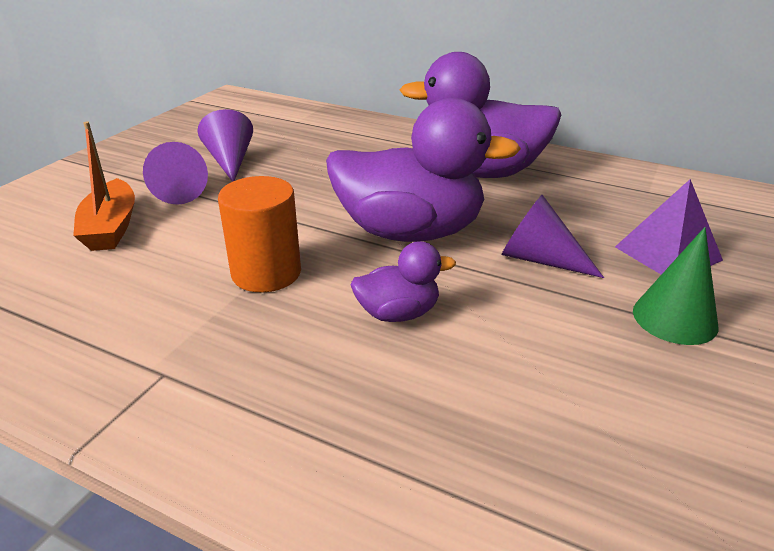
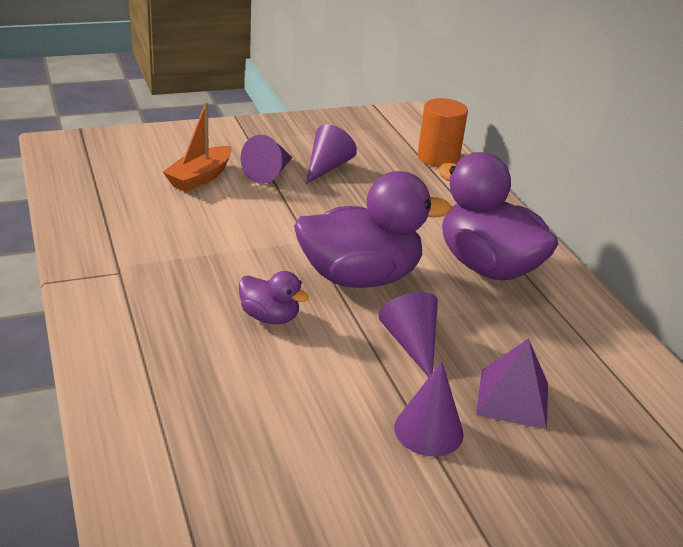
camera: 40 degrees right, 0 degrees up
orange cylinder [218,176,301,292] -> orange cylinder moved to [417,98,468,167]
purple duck [326,98,521,242] -> purple duck turned 60 degrees counterclockwise [294,171,452,288]
green cone [633,227,719,345] -> purple cone [394,361,464,457]

